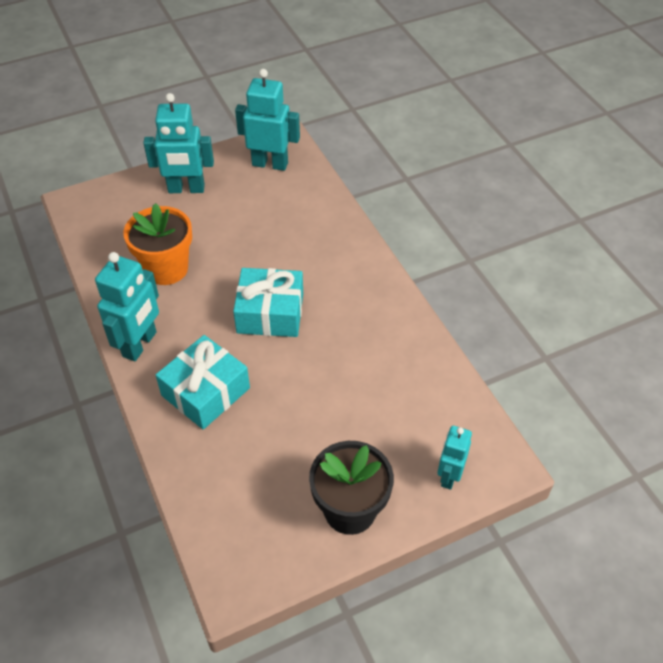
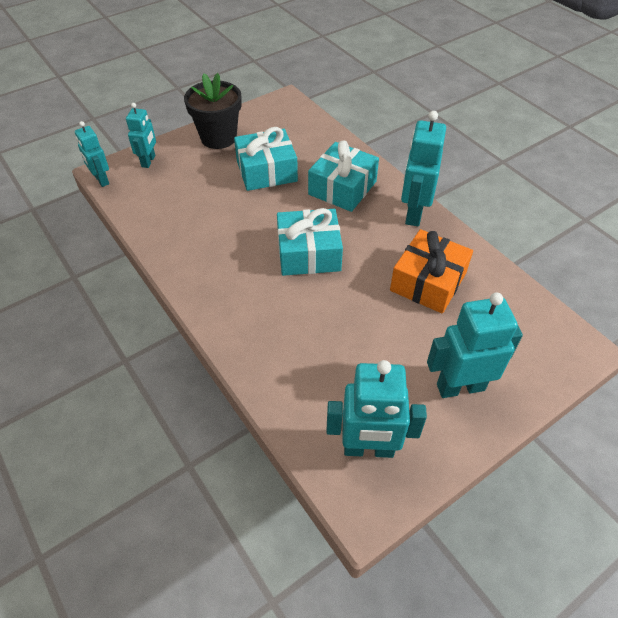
camera: 170 degrees right, 0 degrees up
orange flower pot [124,203,192,285] -> orange gift [390,229,473,314]
none -> turquoise robot [75,121,109,187]
none -> turquoise gift [234,127,298,191]

